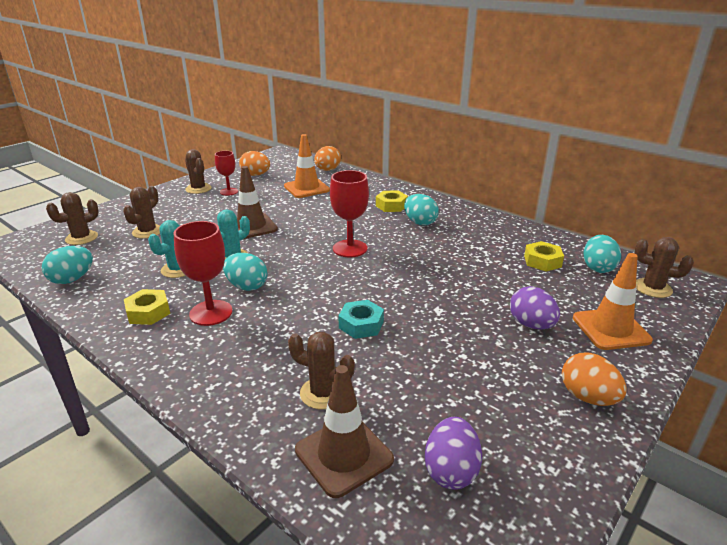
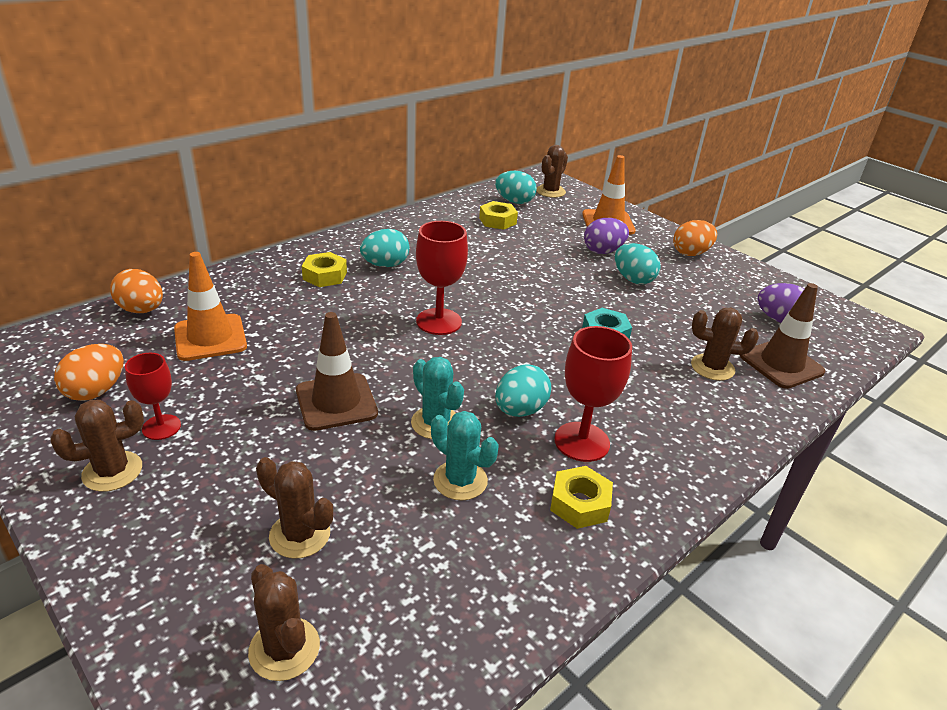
camera: 85 degrees left, 5 degrees up
turquoise egg [42,246,93,284] -> turquoise egg moved to [615,243,661,284]
brown cactus [288,332,355,409] -> brown cactus turned 75 degrees clockwise [691,308,759,381]

